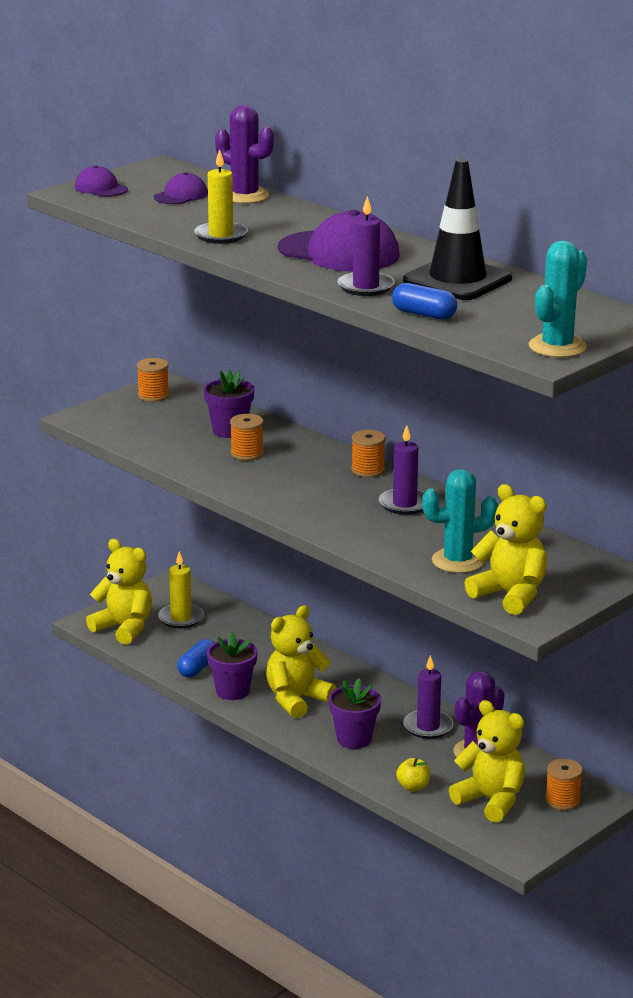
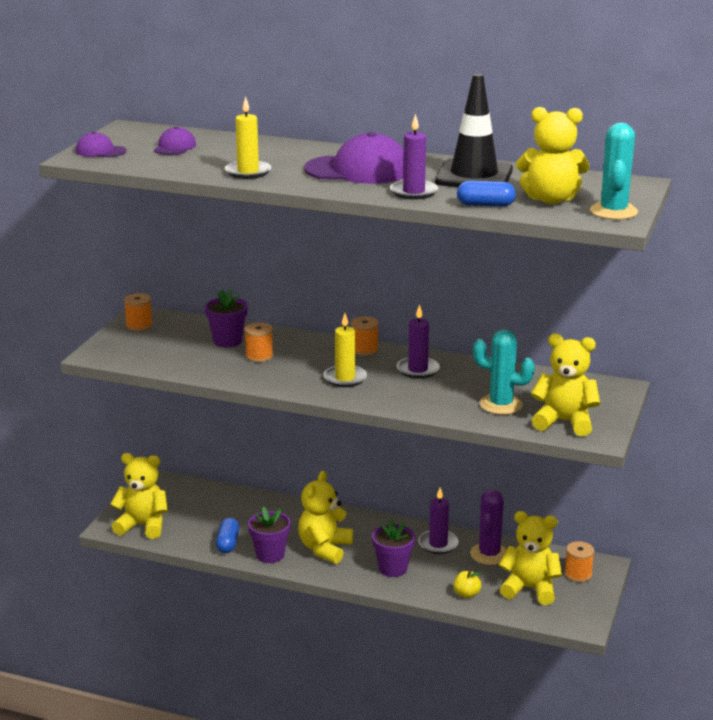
camera: 25 degrees left, 0 degrees up
yellow candle [158,551,204,628] -> yellow candle moved to [323,313,367,387]
purple cactus [215,105,274,204] -> none
turquoise cactus [422,469,498,573] -> turquoise cactus turned 60 degrees clockwise [473,329,535,415]
none -> yellow teddy bear [516,107,589,204]

